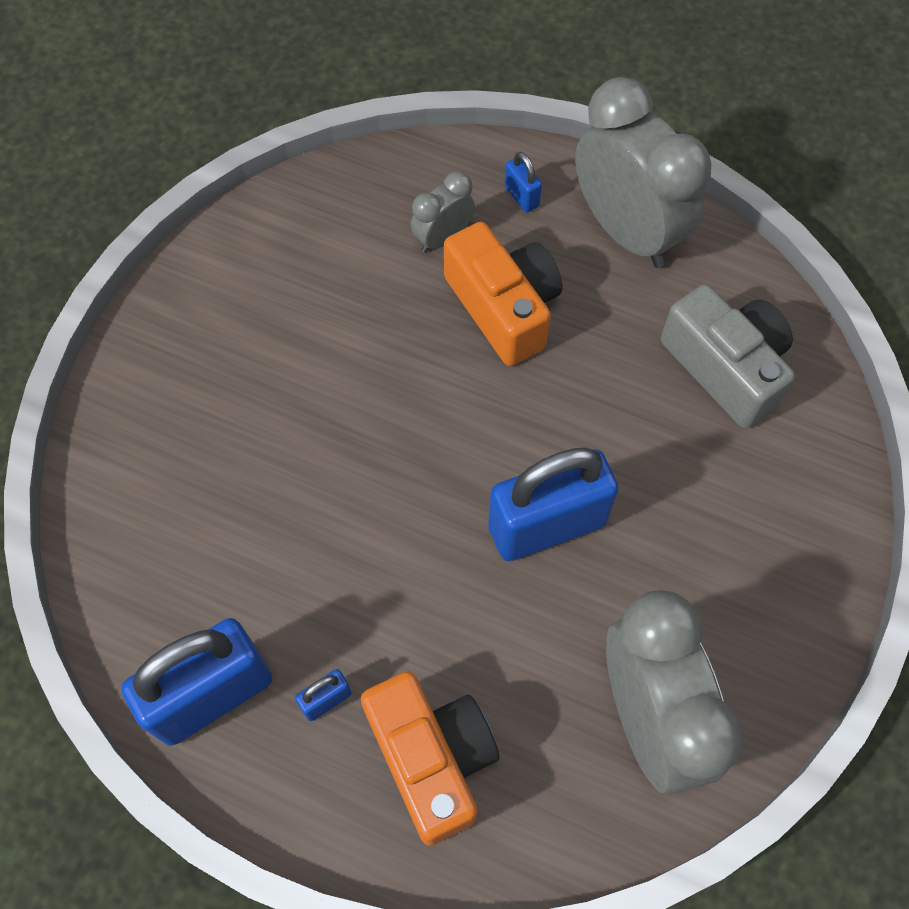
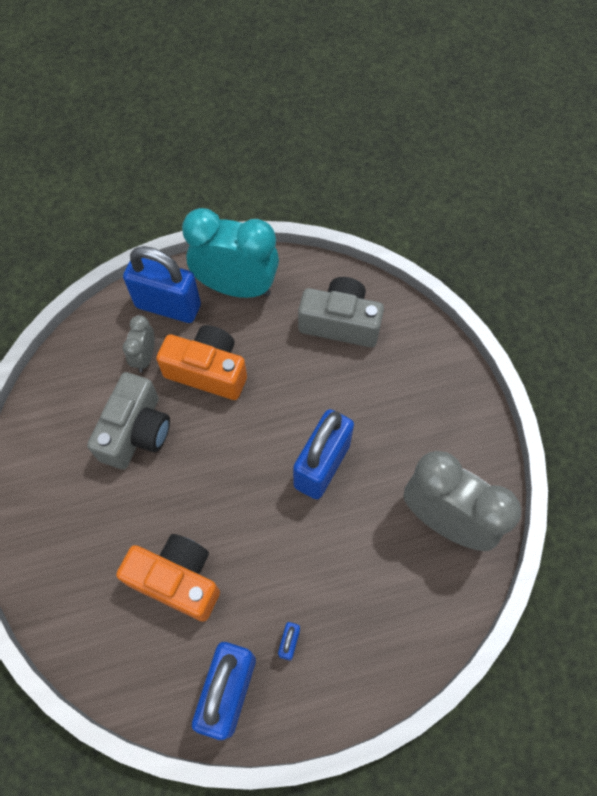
camera: 40 degrees left, 0 degrees up
orange camera [361,672,499,846] -> orange camera moved to [116,534,220,622]
blue padlock [505,152,542,212] -> blue padlock [123,246,201,323], size x2.39
grey clock [575,77,711,268] -> turquoise clock [182,208,279,298]
none -> grey camera [87,372,170,469]

